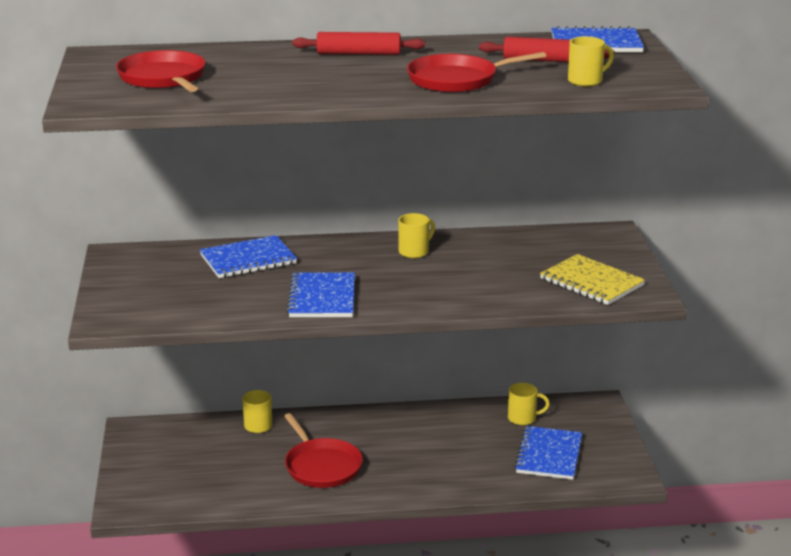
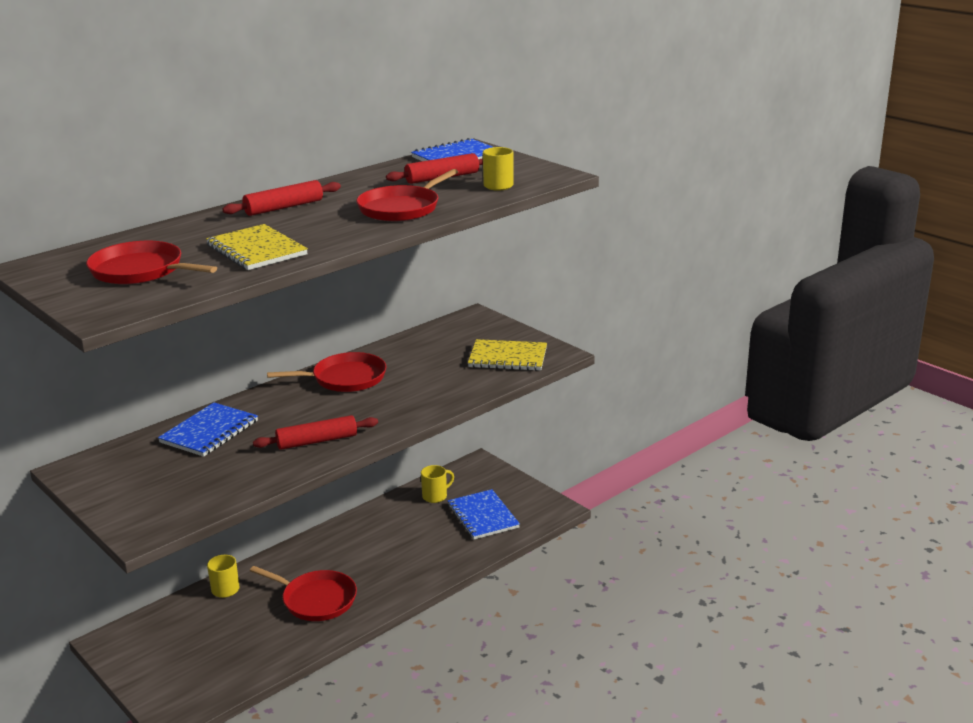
camera: 35 degrees left, 0 degrees up
blue notebook [287,272,355,317] -> red rolling pin [253,415,378,450]
yellow mug [398,213,435,258] -> red pan [267,352,386,392]
none -> yellow notebook [206,224,308,270]

